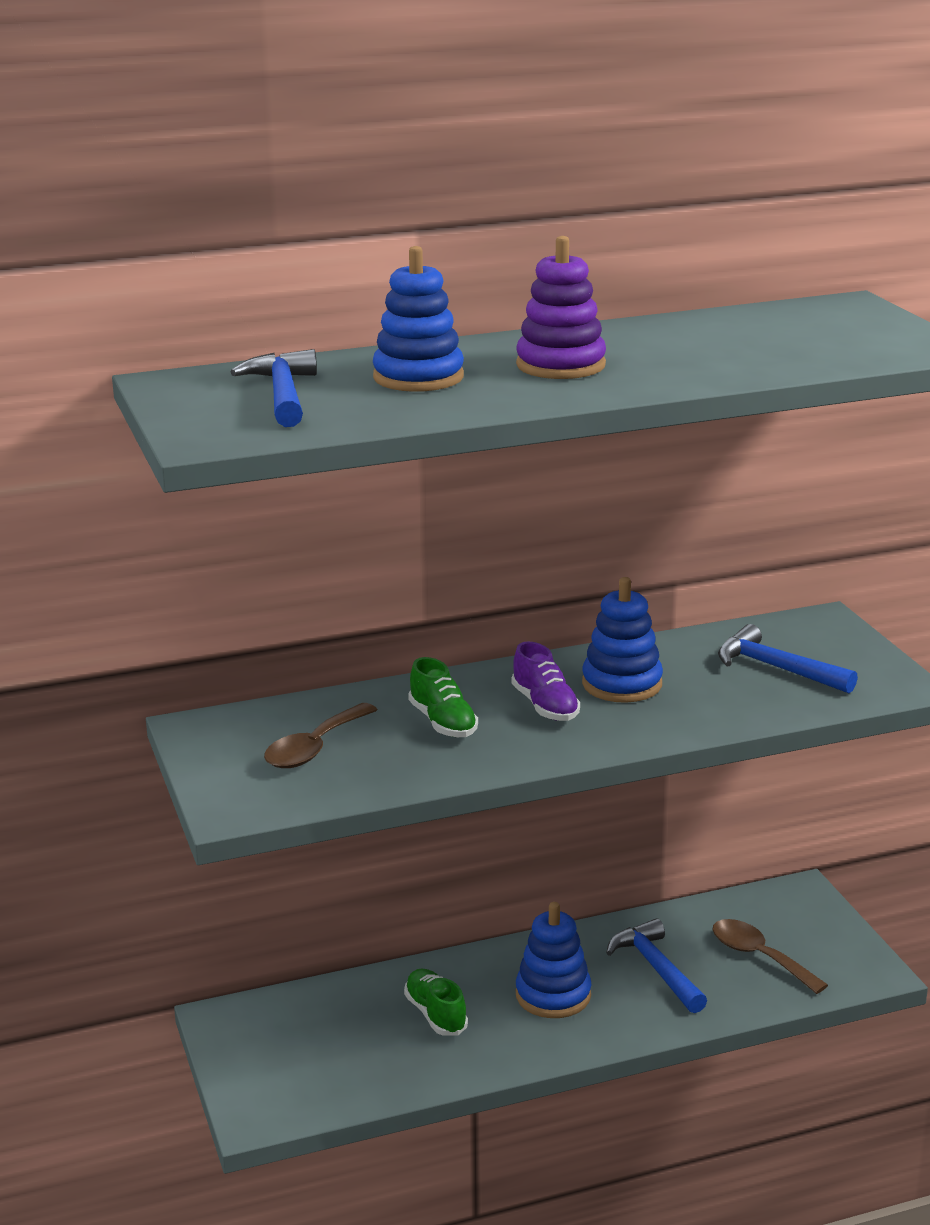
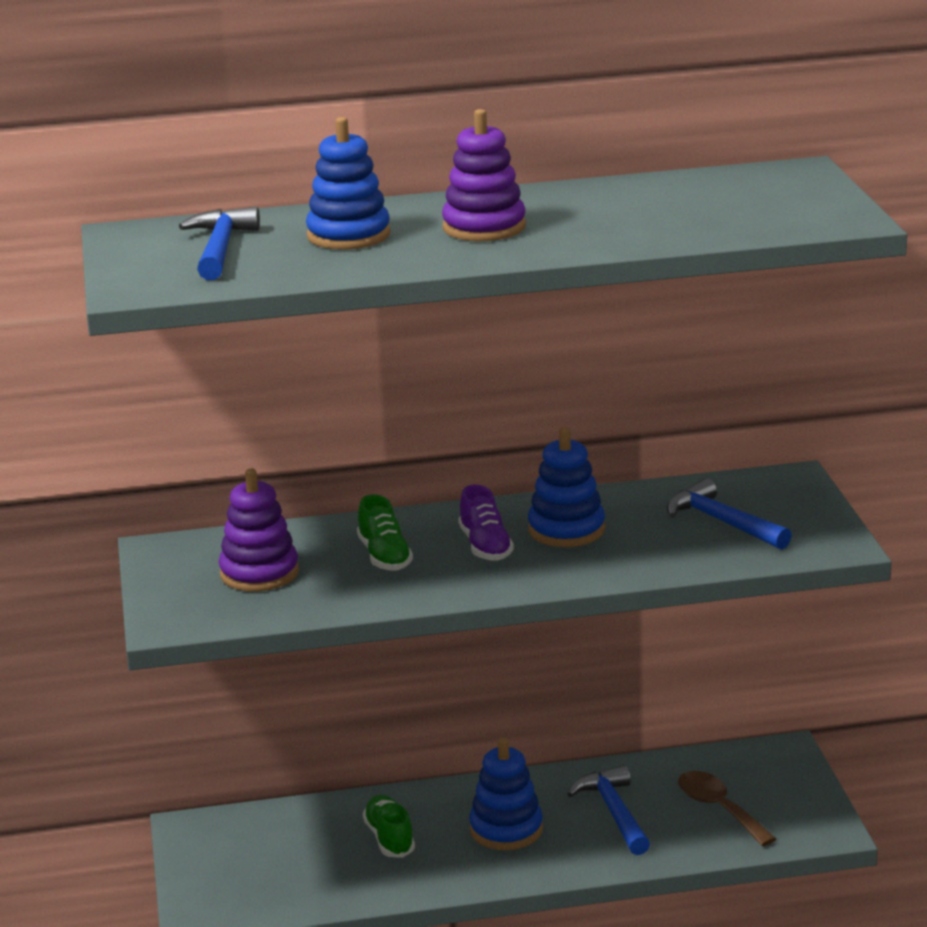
camera: 10 degrees right, 0 degrees up
brown spoon [264,703,377,768] -> purple stacking toy [219,468,299,592]

